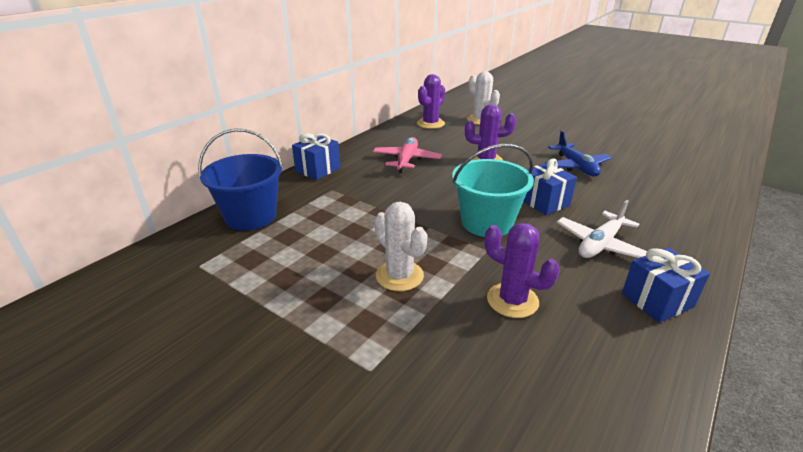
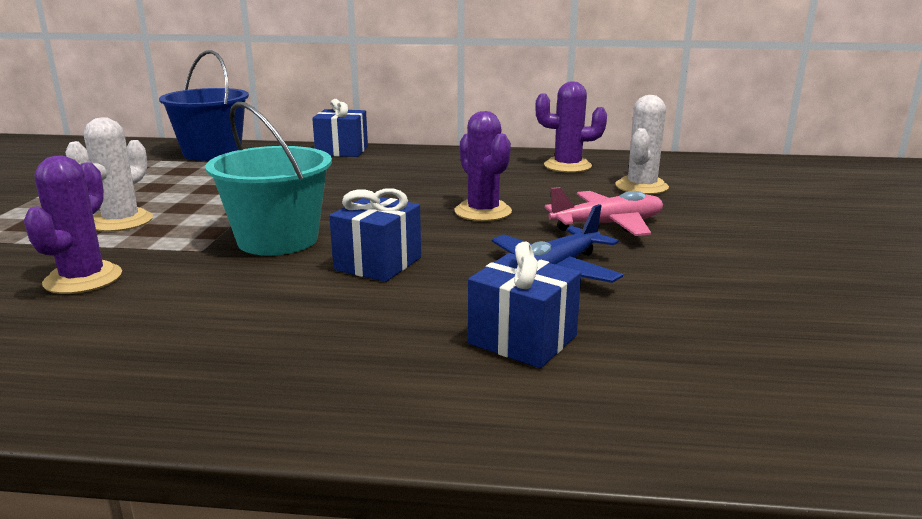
camera: 60 degrees right, 10 degrees down
pink plane [373,137,442,173] -> pink plane moved to [545,187,663,236]
white plane [557,200,647,258] -> none
blue gift [622,247,710,323] -> blue gift moved to [468,241,581,368]

